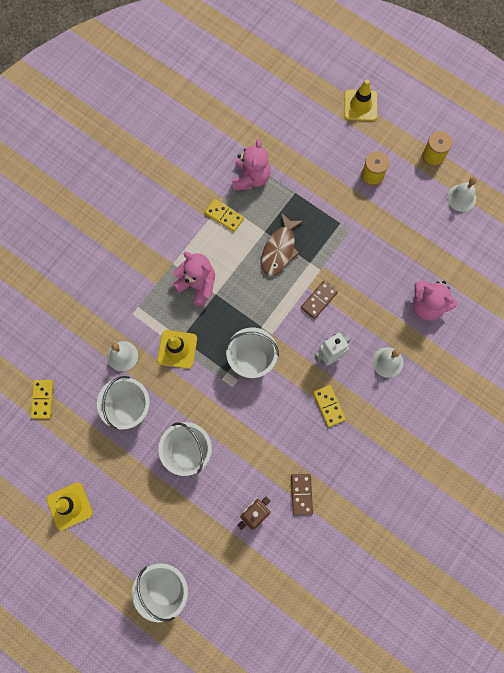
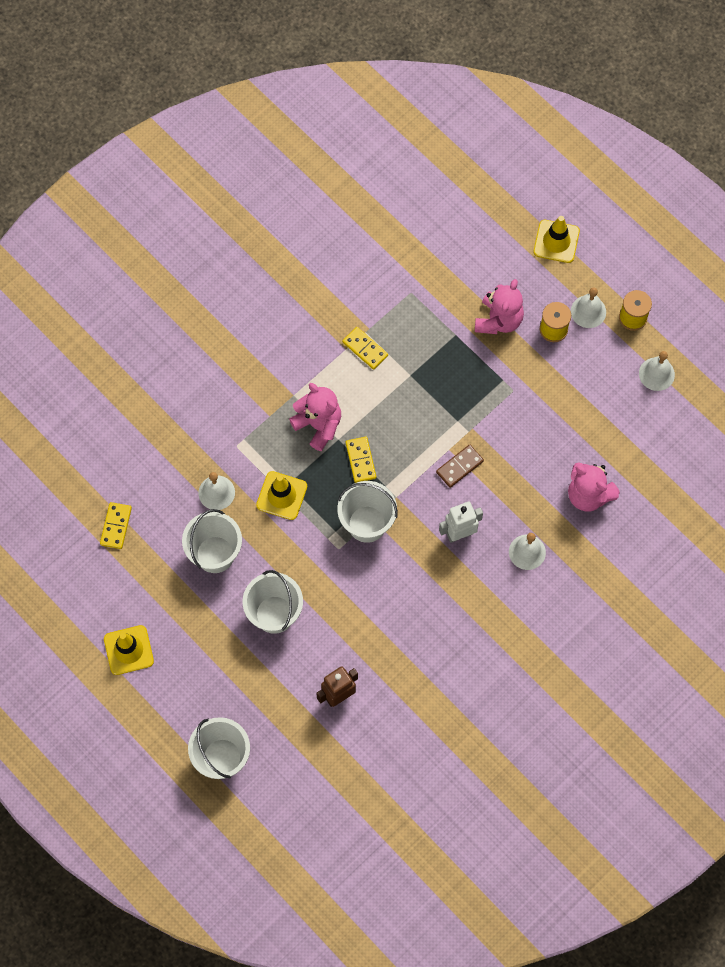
camera: 10 degrees right, 5 degrees down
pink teddy bear [232,139,271,191] -> pink teddy bear moved to [475,279,524,334]
brown fish [261,213,304,276] -> none
brown domino [291,474,313,515] -> none
yellow domino [313,385,346,427] -> yellow domino moved to [346,437,376,483]
none -> white bell [571,287,606,328]

